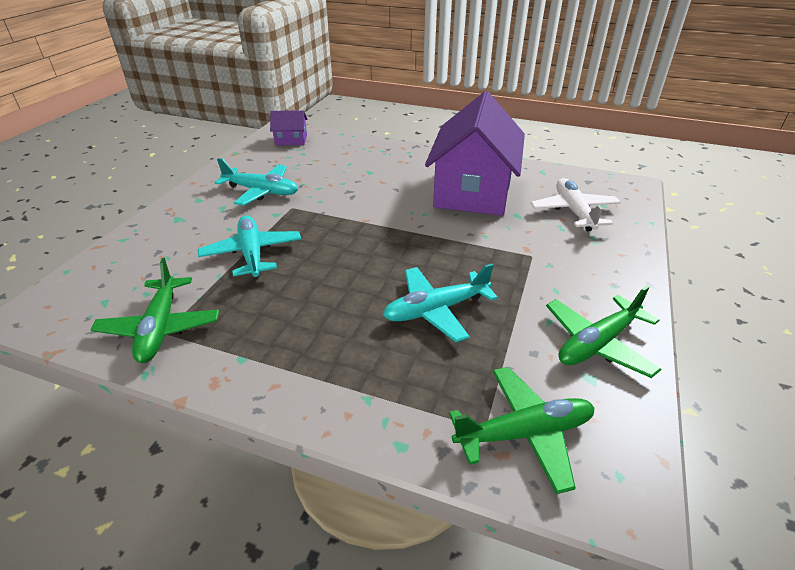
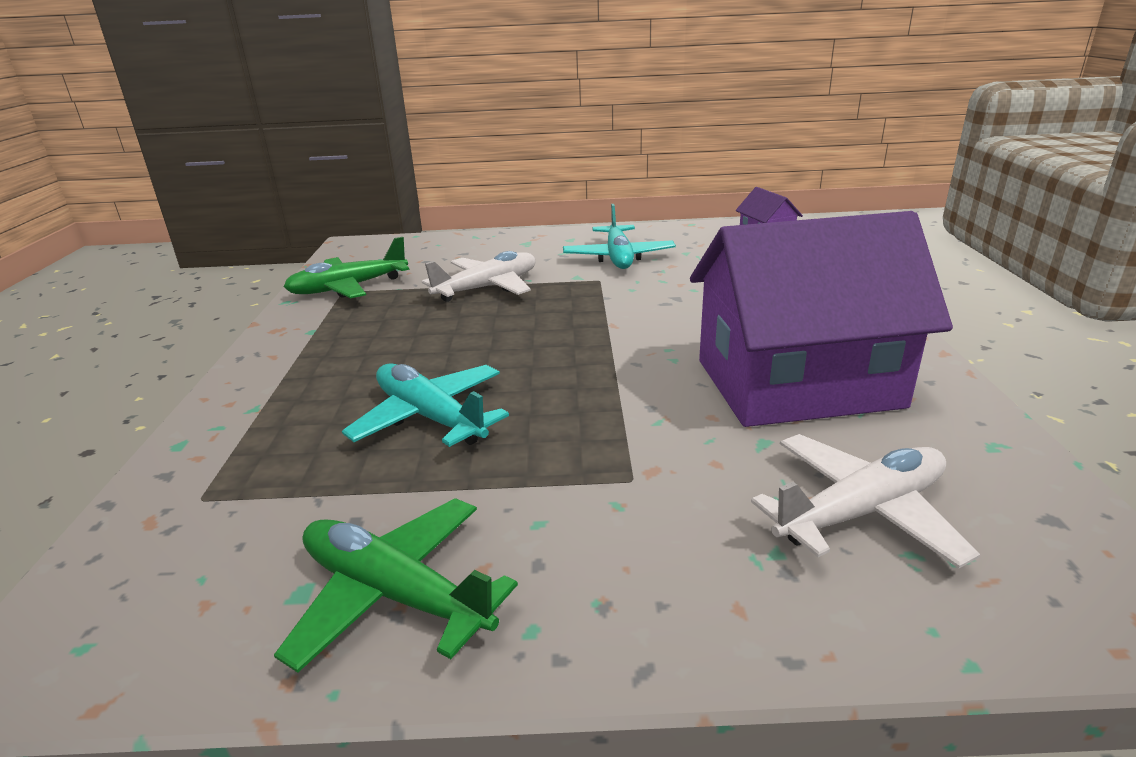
camera: 70 degrees right, 10 degrees down
turquoise plane [198,215,301,278] -> white plane [422,251,535,302]
green plane [449,367,595,494] -> none

